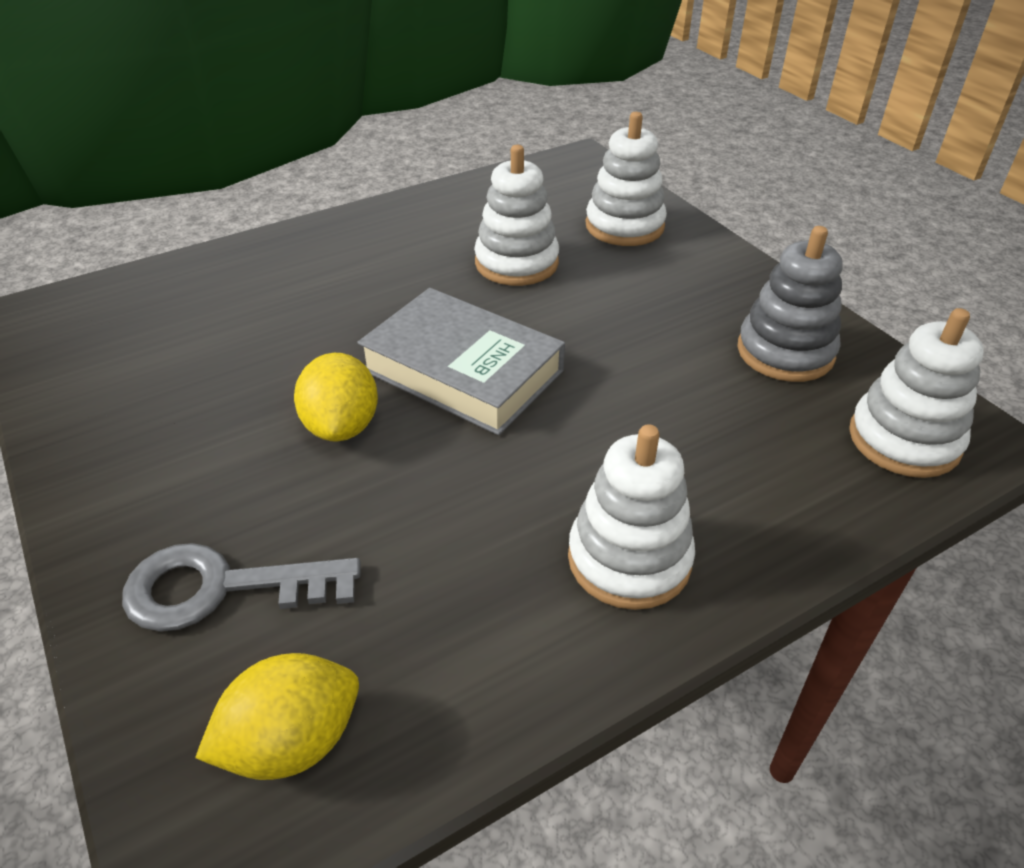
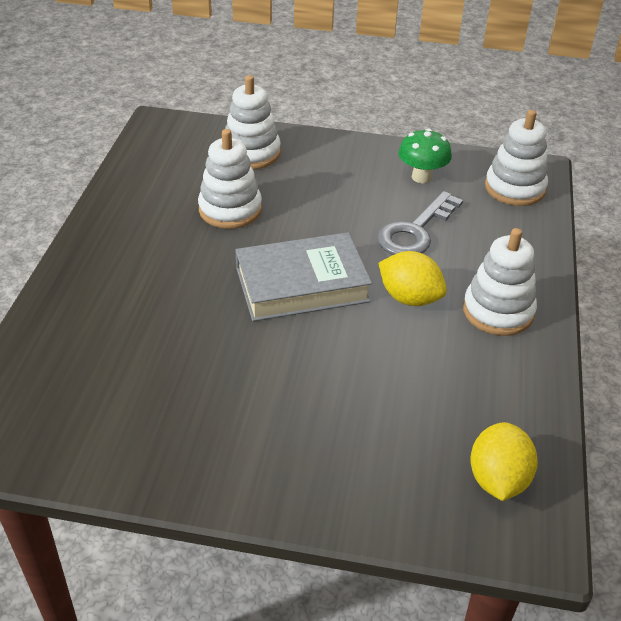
camera: 50 degrees left, 0 degrees up
grey key [122,543,361,632] -> grey key moved to [377,191,463,255]
yellow lemon [294,353,378,441] -> yellow lemon moved to [379,251,447,306]
grey stacking toy [737,226,843,382] -> green mushroom [398,129,452,184]

